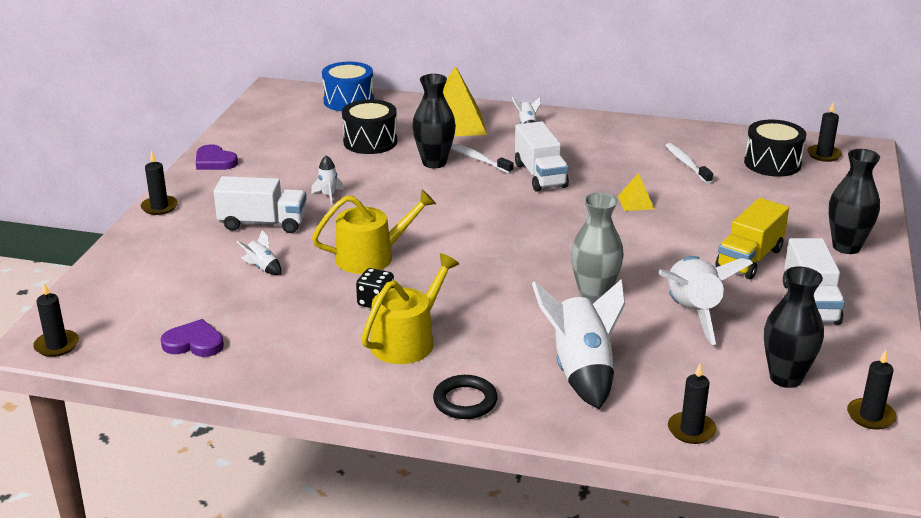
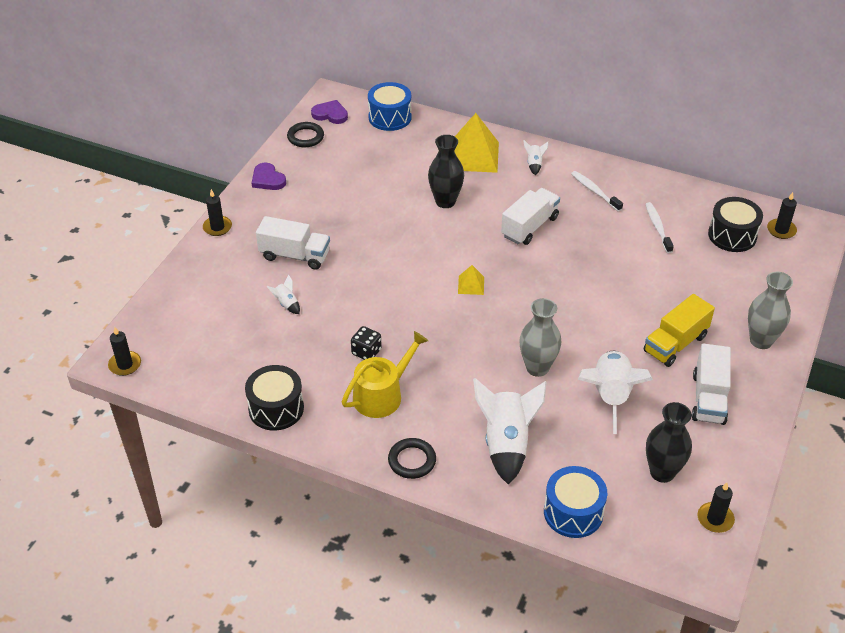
camera: 10 degrees right, 15 degrees up
purple heart [161,319,224,357] -> purple heart moved to [311,100,348,124]
white rocket [311,155,344,204] -> none
yellow watering can [312,190,436,274] -> none
black drum [342,100,397,154] -> black drum moved to [245,365,304,431]
white toothbrush [451,143,514,174] -> white toothbrush moved to [571,171,623,212]
white truck [515,121,569,192] -> white truck turned 135 degrees counterclockwise [501,188,560,245]
yellow pyramid [618,173,654,211] -> yellow pyramid moved to [458,265,484,295]
black candle [668,364,717,444] -> blue drum [544,466,608,538]
black vase [829,149,880,254] -> grey vase [748,272,793,349]
none -> black ring [287,122,324,147]

